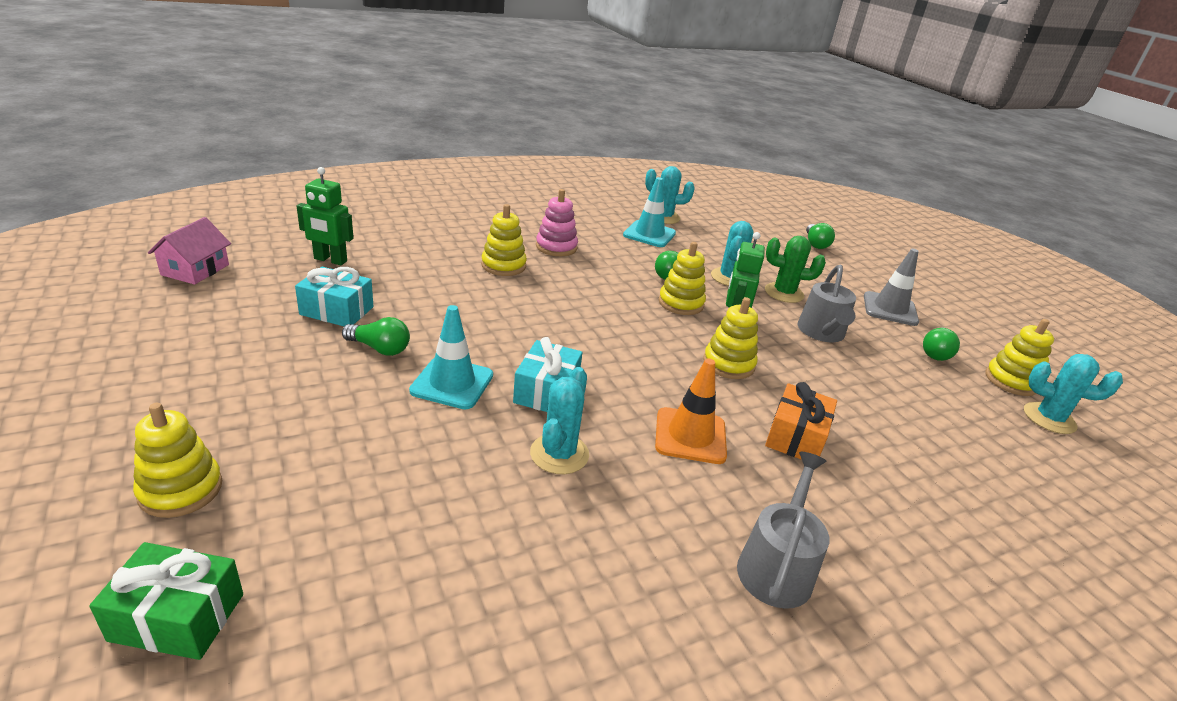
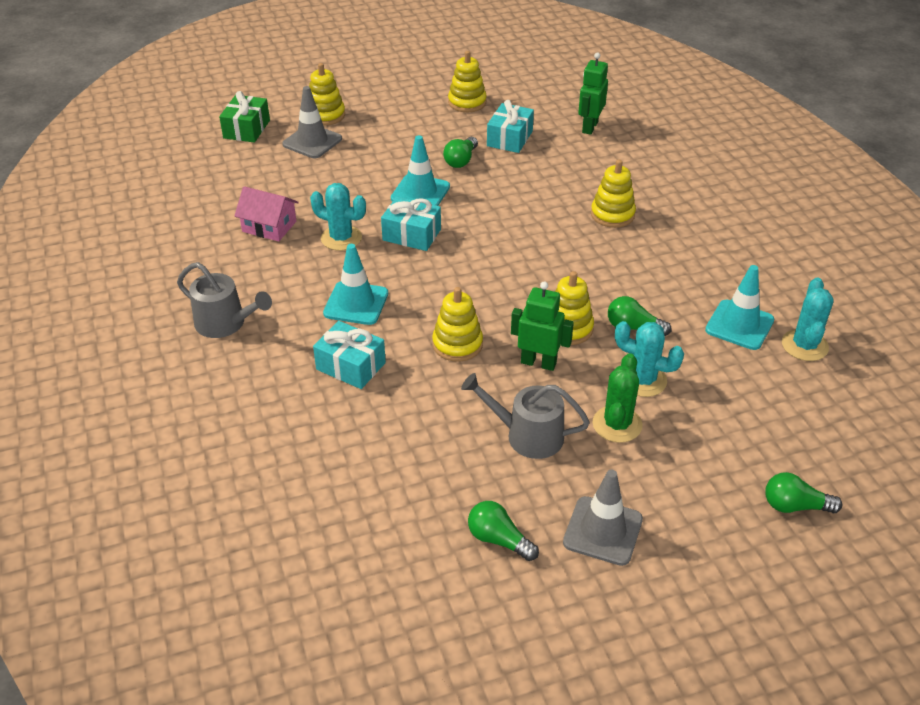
camera: 100 degrees right, 10 degrees up
pink house [148,217,231,285] -> pink house moved to [234,186,299,242]
pink stacking toy [536,189,578,256] -> none
orange traffic cone [655,358,727,464] -> turquoise traffic cone [323,244,388,325]
orange gift [765,382,837,460] -> turquoise gift [313,321,386,389]
yellow stacking toy [985,319,1054,396] -> yellow stacking toy moved to [448,51,487,112]
turquoise cactus [1024,354,1123,434] -> none
none -> grey traffic cone [282,86,342,158]

